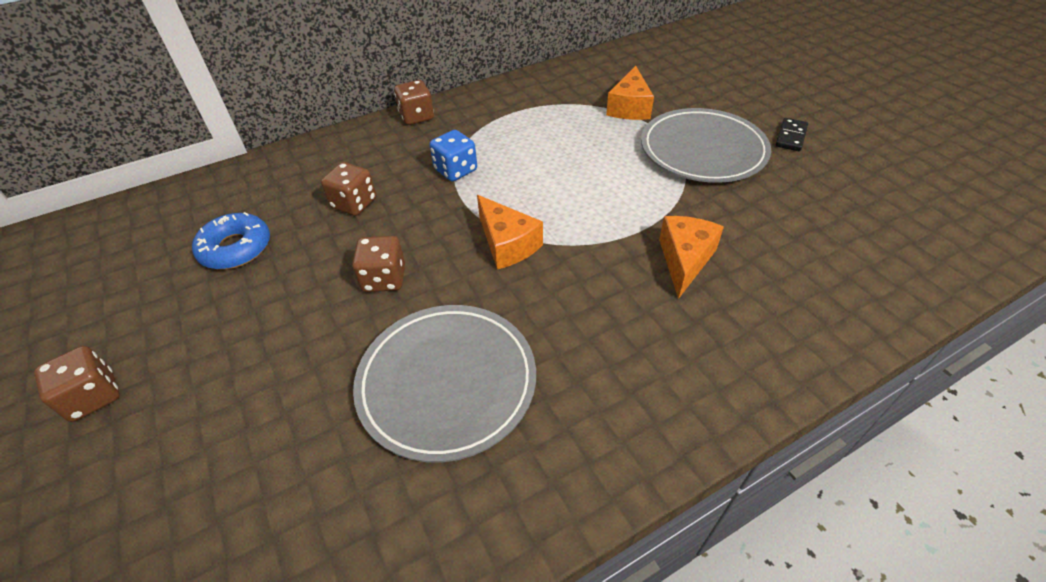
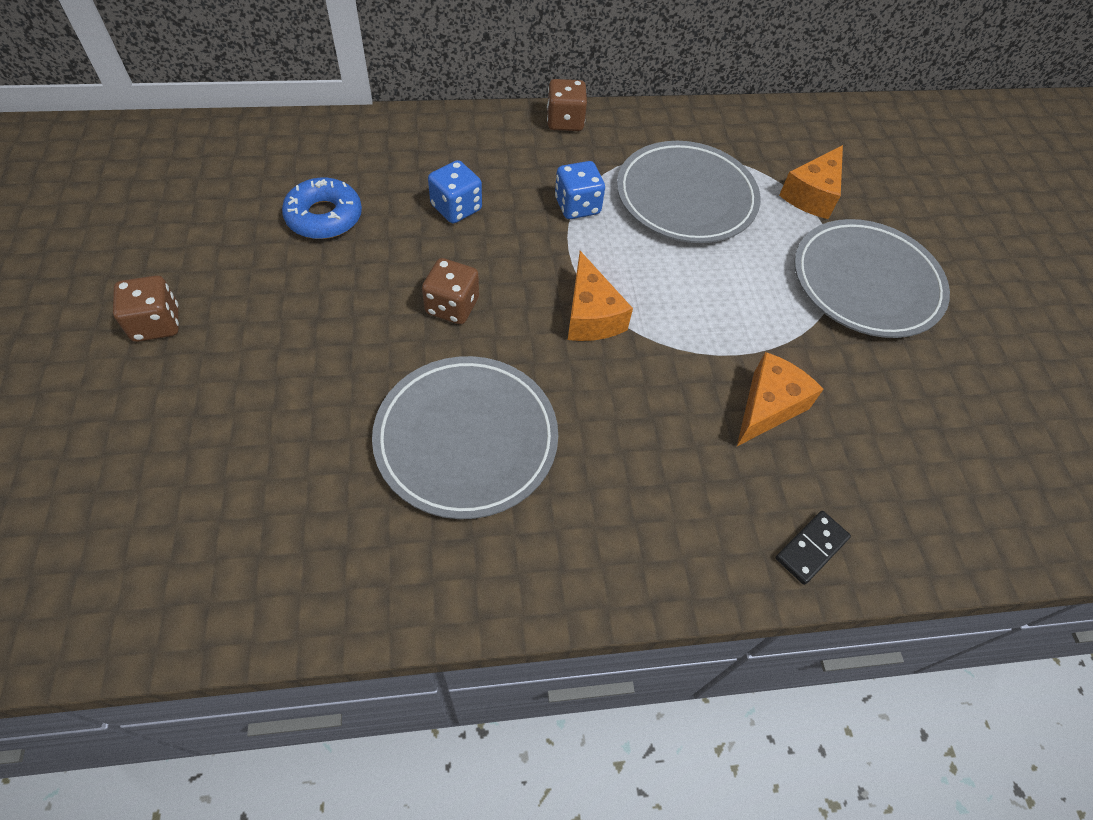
camera: 15 degrees right, 10 degrees up
brown dice [321,162,376,216] -> blue dice [428,160,482,223]
black domino [776,118,808,151] -> black domino moved to [775,511,851,585]
none -> grey plate [617,141,761,243]

